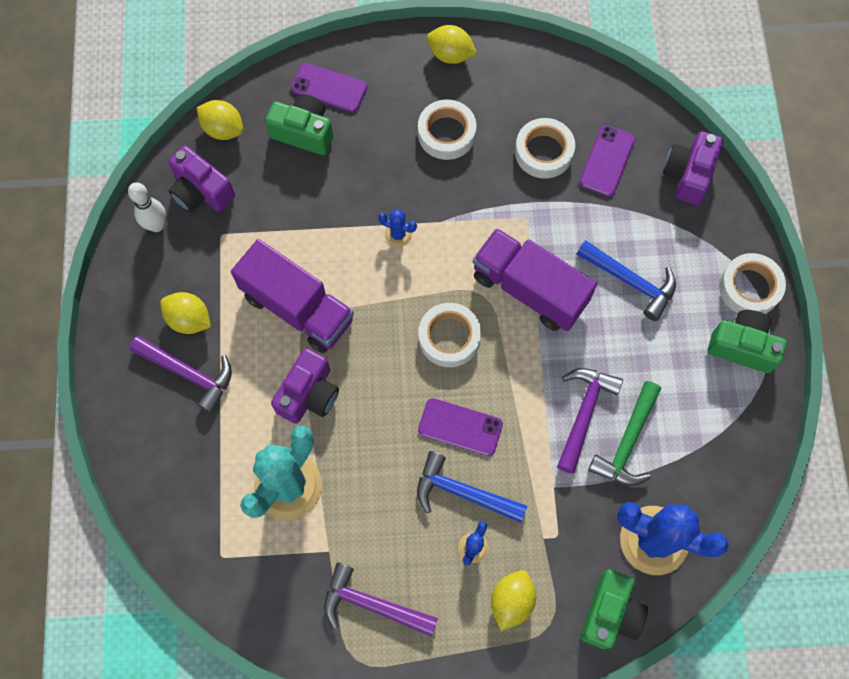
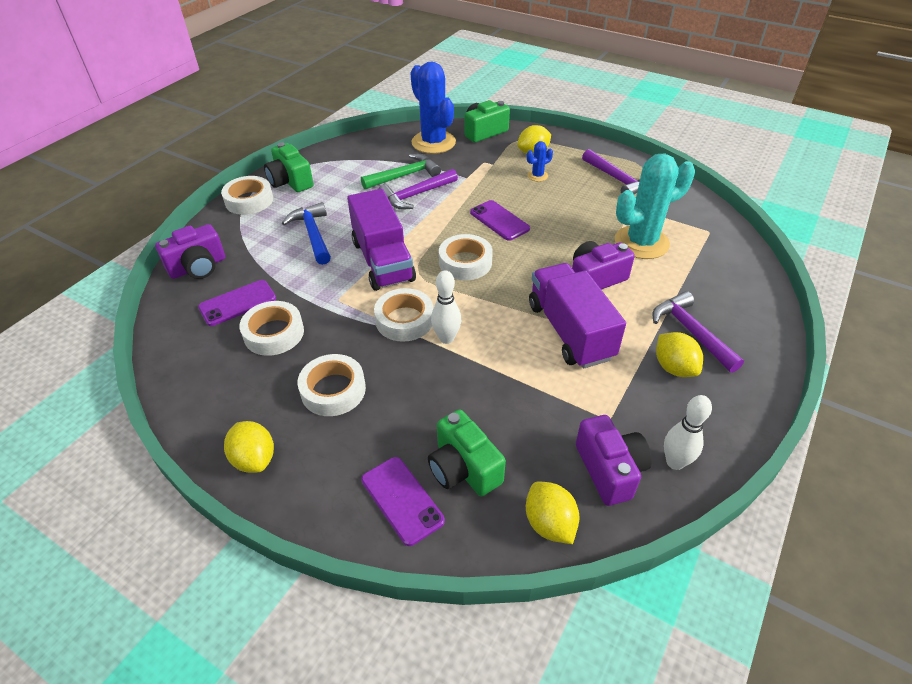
camera: 145 degrees left, 25 degrees down
blue cactus [378,209,417,247] -> white bowling pin [431,270,461,344]
blue hammer [417,451,527,523] -> none
none -> white tape [374,288,433,342]

